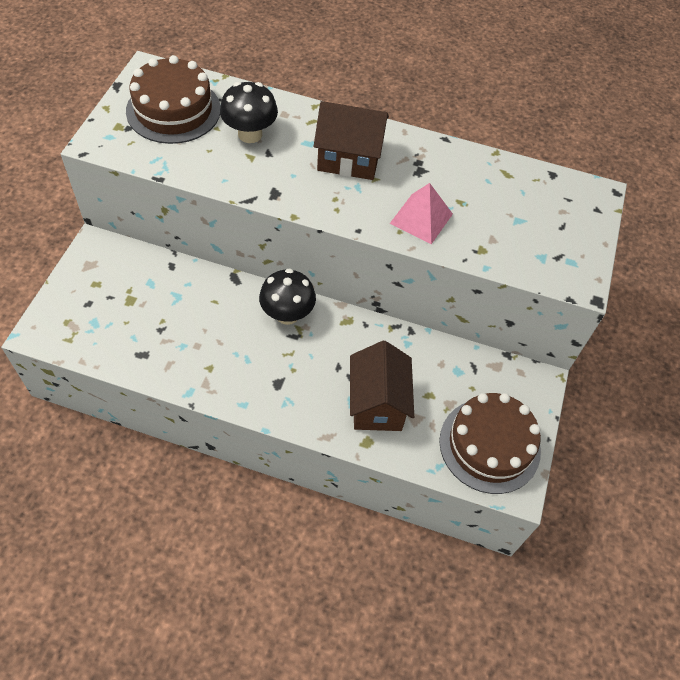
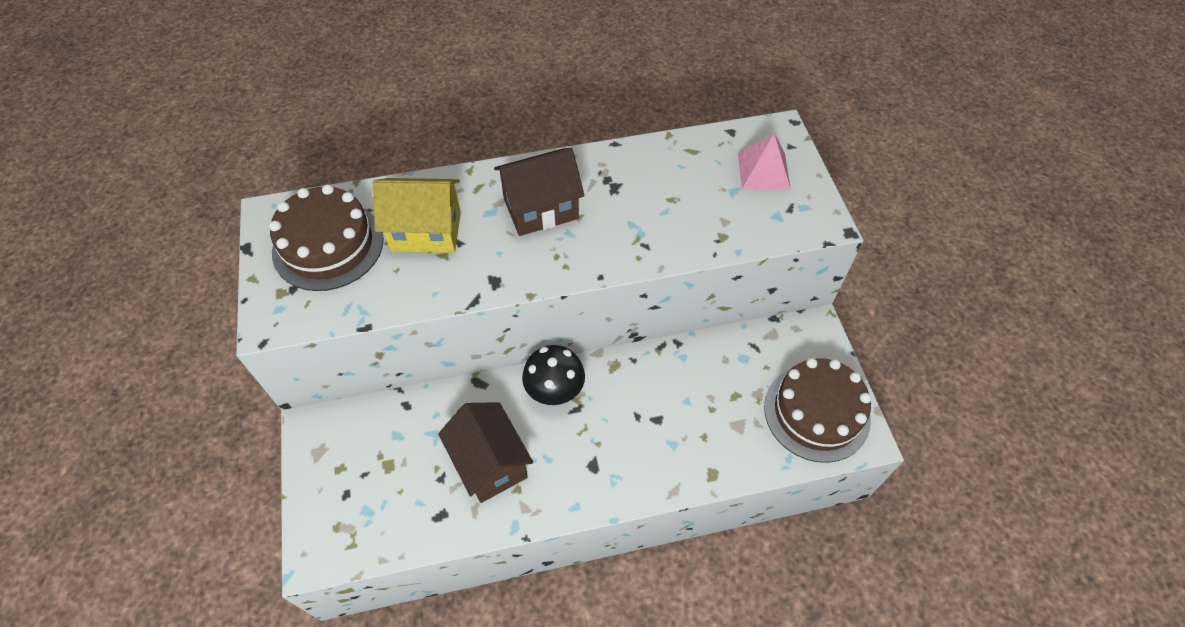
camera: 25 degrees left, 0 degrees up
black mushroom [220,82,278,143] -> yellow house [373,178,461,253]
brown house [350,341,414,431] -> brown house moved to [438,402,533,503]
pink pyramid [390,183,453,244] -> pink pyramid moved to [738,133,791,189]

